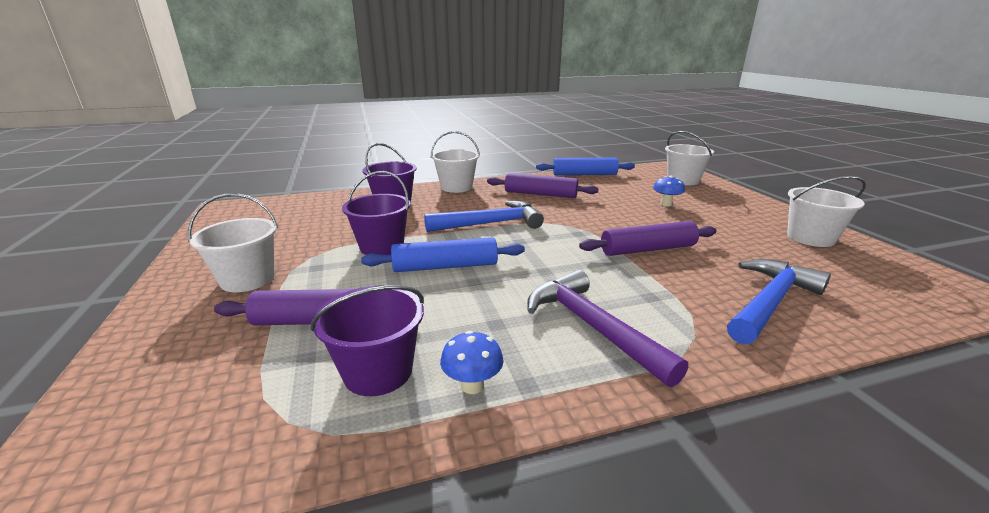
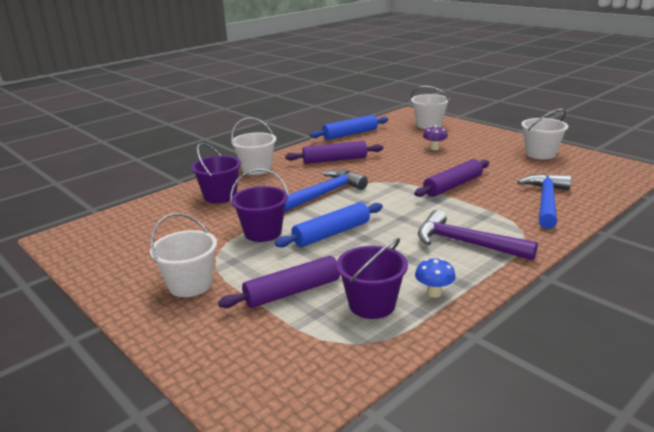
camera: 25 degrees left, 0 degrees up
blue mushroom [653,175,685,206] -> purple mushroom [423,125,448,150]

